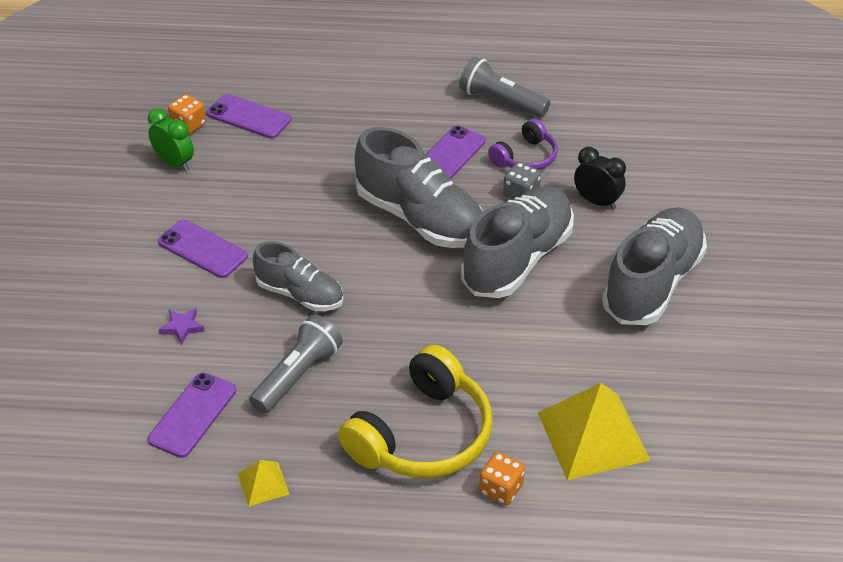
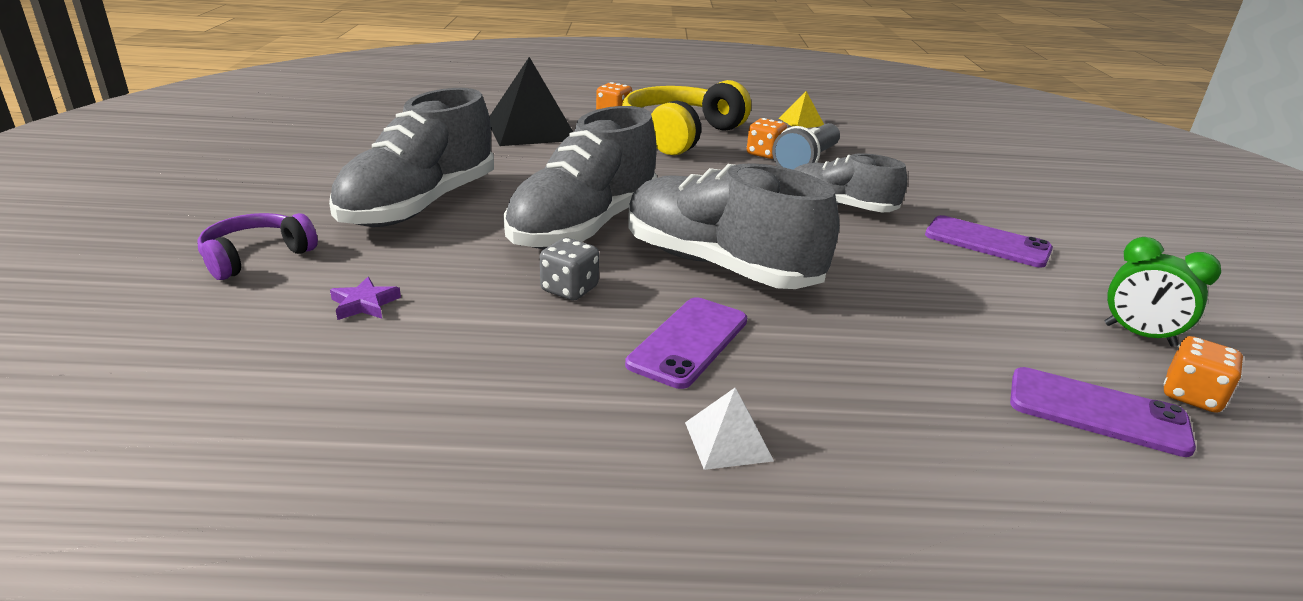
camera: 175 degrees right, 15 degrees down
purple phone [148,372,236,458] -> none
purple star [159,308,205,345] -> purple star moved to [330,277,401,320]
grey flashlight [459,57,550,117] -> none
purple headphones [488,119,558,170] -> purple headphones moved to [198,213,318,280]
yellow pyramid [538,383,650,480] -> black pyramid [489,57,573,146]
black clock [574,147,626,210] -> none
none -> white pyramid [685,388,774,470]
none -> orange dice [747,118,787,159]

